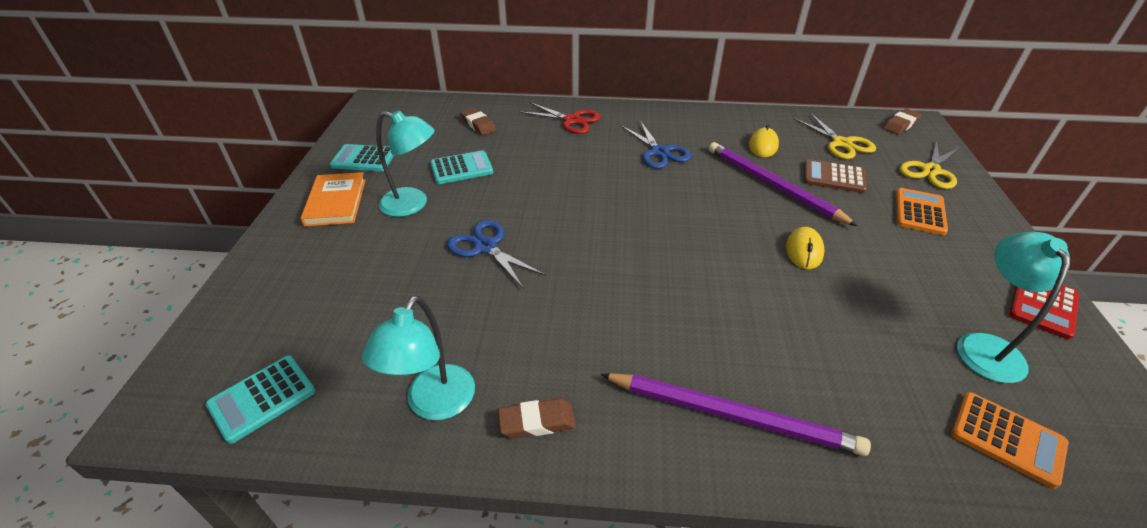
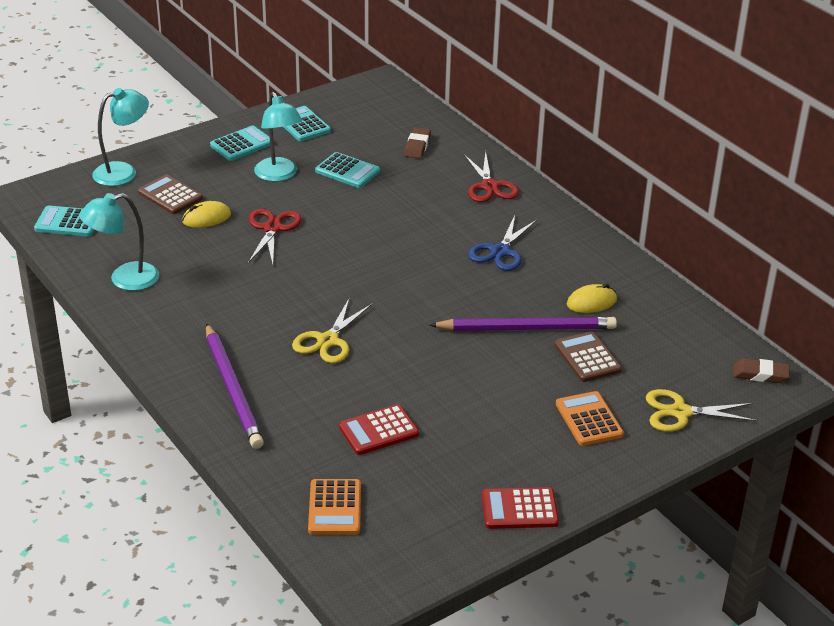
camera: 50 degrees right, 5 degrees down
orange book [300,172,366,227] -> turquoise calculator [210,126,270,161]
blue scissors [447,220,546,289] -> red scissors [248,209,301,264]
brown eraser [498,398,576,438] -> none
purple pencil [709,142,858,226] -> purple pencil turned 75 degrees clockwise [430,317,617,331]
yellow mouse [786,227,824,269] -> yellow mouse moved to [182,201,231,228]
yellow scissors [794,113,876,159] -> yellow scissors moved to [292,297,372,363]
orange calculator [896,188,948,235] -> orange calculator turned 90 degrees counterclockwise [556,391,624,446]
turquoise lamp [957,232,1070,383] -> turquoise lamp moved to [92,88,149,186]
none -> brown calculator [138,175,203,214]
none -> red calculator [339,404,419,455]

